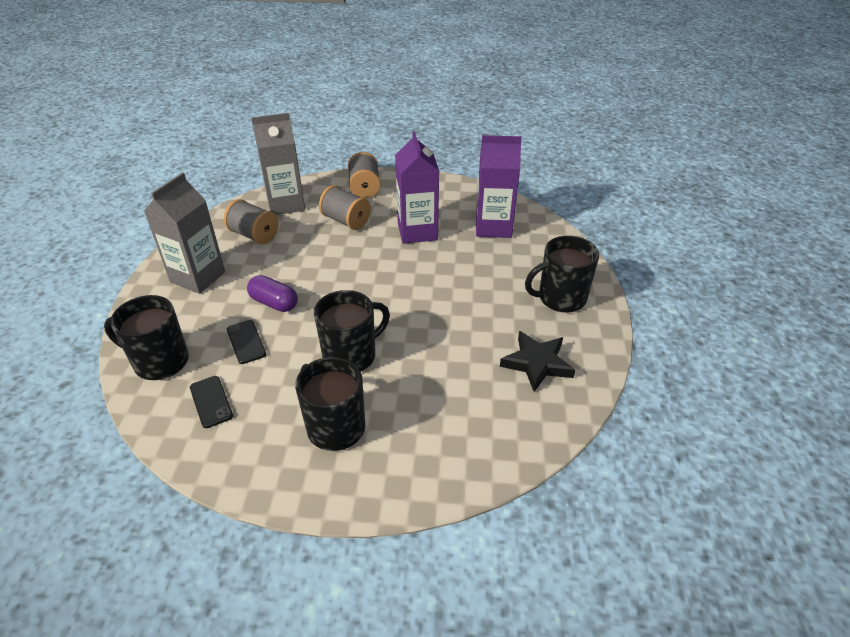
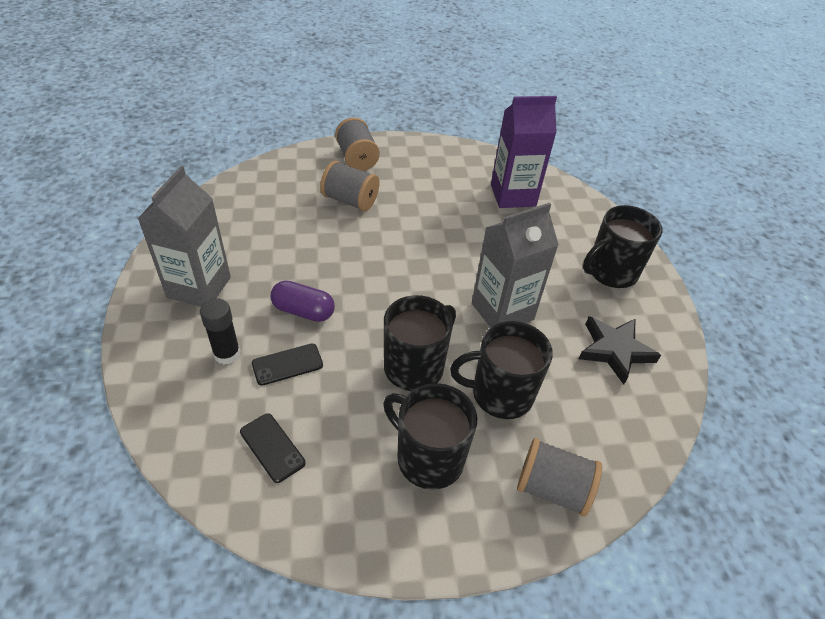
camera: 15 degrees left, 5 degrees up
black mug [104,295,189,380] -> black mug moved to [450,321,553,419]
grey spool [224,199,278,244] -> grey spool moved to [517,438,602,517]
black phone [227,320,266,364] -> black phone turned 75 degrees counterclockwise [252,344,323,386]
grey carton [251,113,305,215] -> grey carton moved to [472,203,559,328]
purple carton [395,131,439,244] -> none
none -> black glue stick [200,298,240,364]

